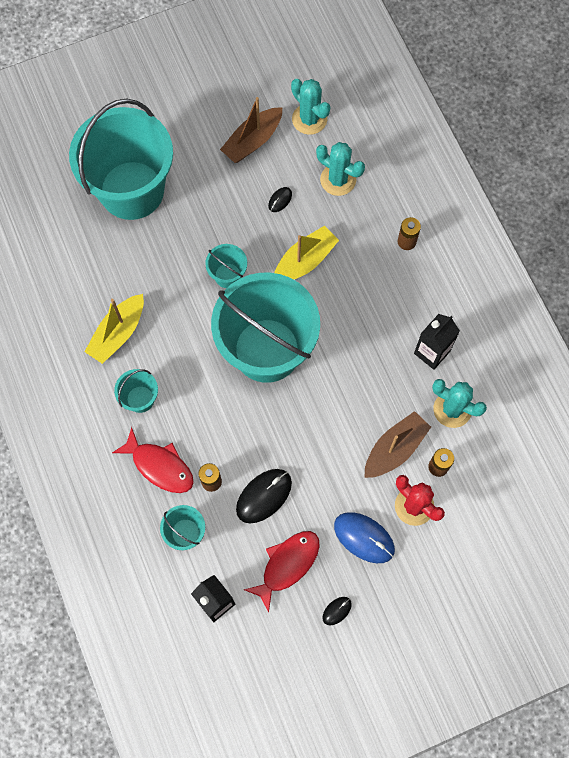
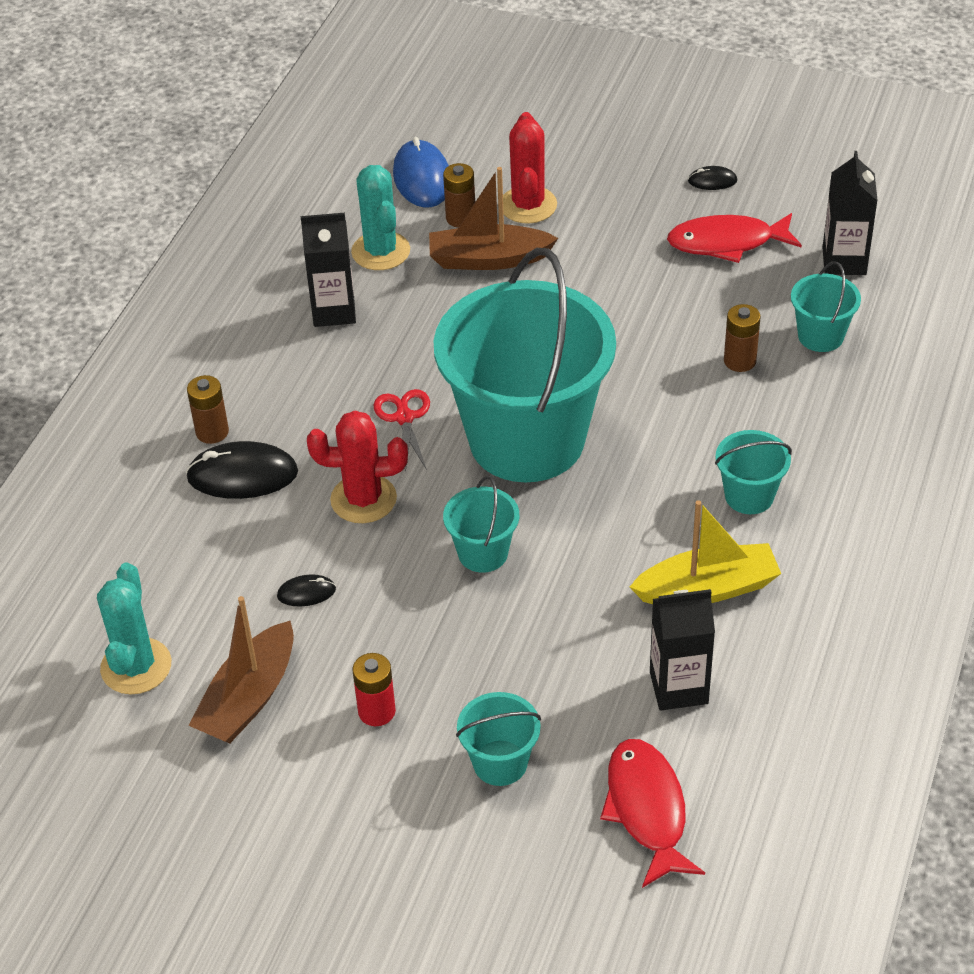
camera: 135 degrees left, 25 degrees down
turquoise bucket [69,98,173,220] -> turquoise bucket [456,692,541,786], size x0.41
red fish [112,427,194,493] -> red fish moved to [600,739,705,888]
brown boat [220,97,282,163] -> brown boat turned 120 degrees clockwise [188,596,294,743]
black mouse [236,469,292,523] -> black mouse moved to [186,441,298,499]
yellow boat [274,226,339,280] -> red cactus [307,411,408,523]
turquoise cactus [316,142,365,196] -> none
blue mouse [334,512,395,563] -> blue mouse moved to [393,137,449,207]
none -> red battery [352,653,396,726]
none -> red scissors [373,389,430,472]
none -> black carton [650,589,715,711]

